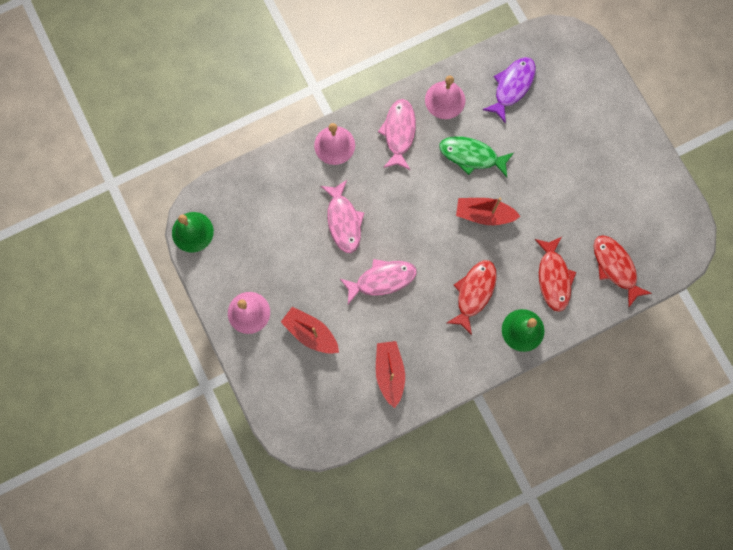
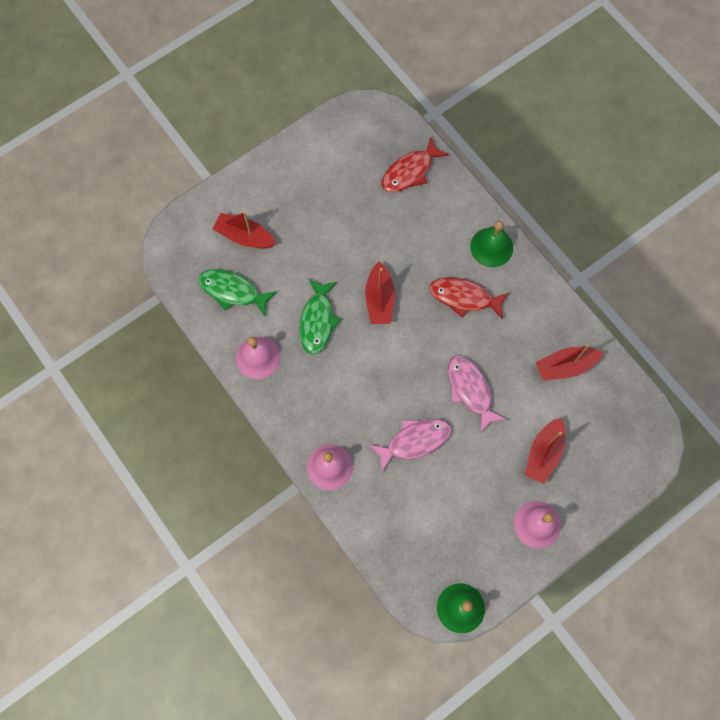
camera: 100 degrees left, 5 degrees down
pink fish [378,99,416,170] -> none
purple fish [482,57,536,123] -> green fish [198,269,277,316]
red fish [535,237,576,312] -> none
none -> red boat [213,211,276,249]

